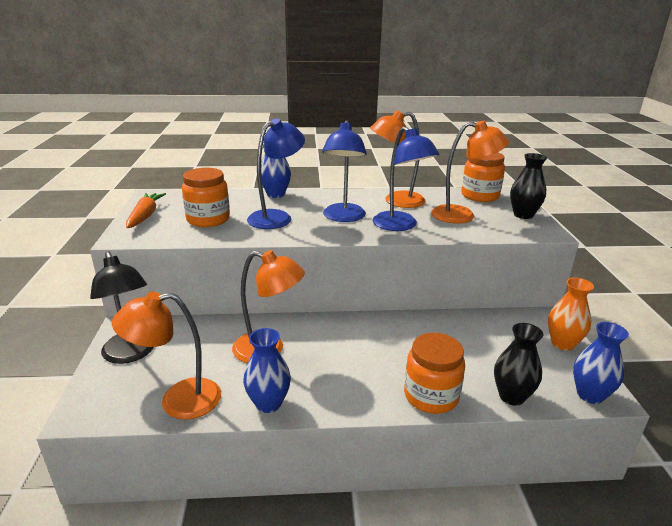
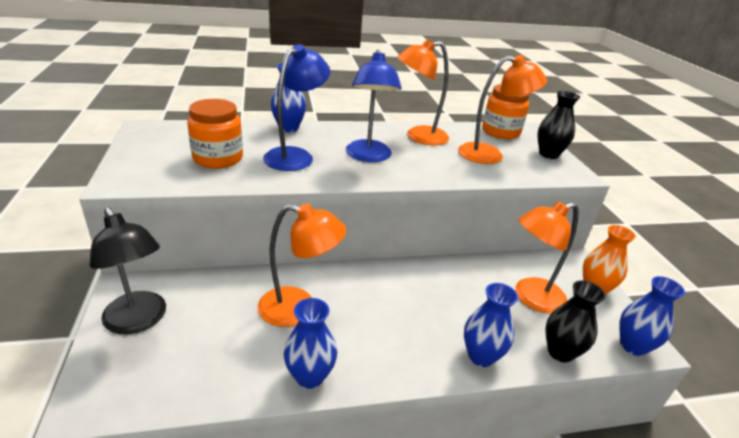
camera: 10 degrees left, 5 degrees up
orange lamp [112,292,221,420] -> orange lamp moved to [516,201,579,314]
orange carrot [126,193,166,228] -> none
blue lamp [373,126,440,231] -> none
orange jar [404,333,465,414] -> blue vase [464,283,518,367]

